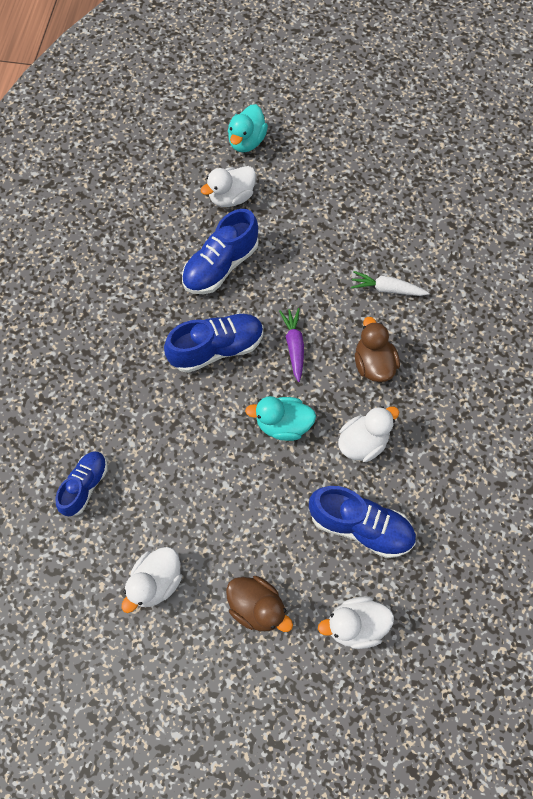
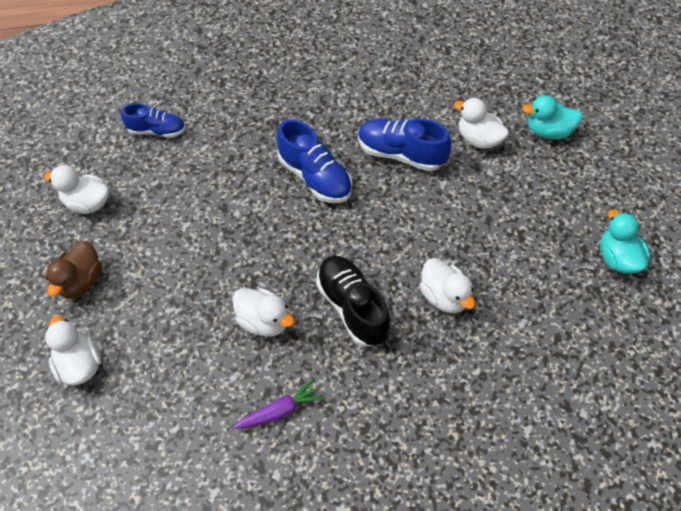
camera: 70 degrees right, 10 degrees down
turquoise duck [245,396,316,441] -> turquoise duck moved to [600,209,650,274]
purple carrot [279,308,304,382] -> purple carrot moved to [233,378,324,429]
blue shoe [309,486,416,558] -> none
white carrot [351,271,429,296] -> white duck [419,258,475,313]
brown duck [355,317,400,382] -> black shoe [316,255,390,346]

